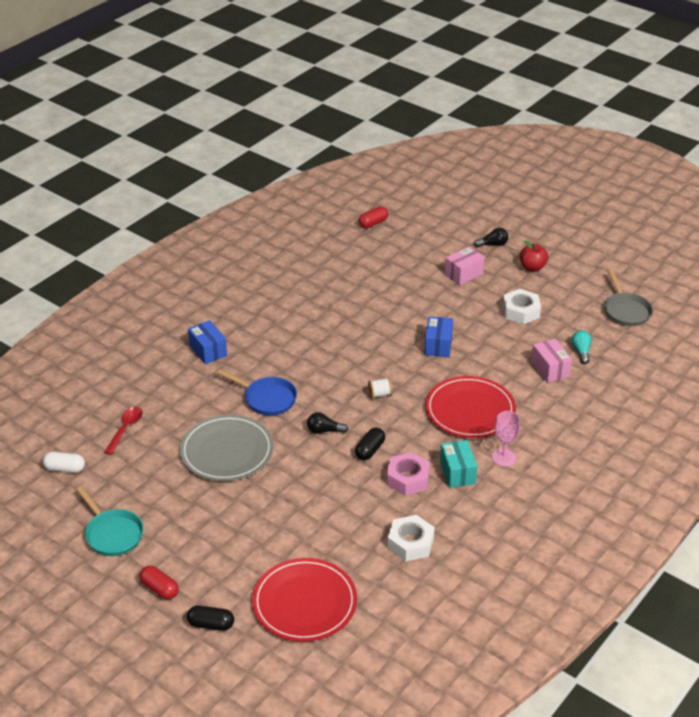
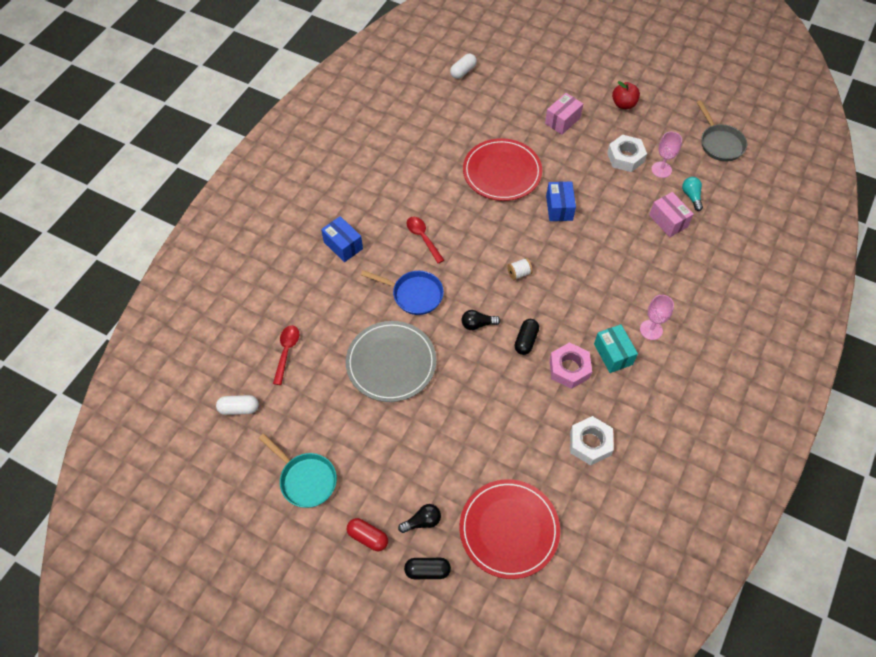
camera: 10 degrees left, 20 degrees up
red capsule [359,206,388,228] -> white capsule [450,54,477,79]
red plate [425,376,516,438] -> red plate moved to [463,138,542,201]
black light bulb [474,228,508,247] -> black light bulb moved to [398,504,441,533]
none -> red spoon [407,217,444,263]
none -> pink goblet [651,131,682,178]

